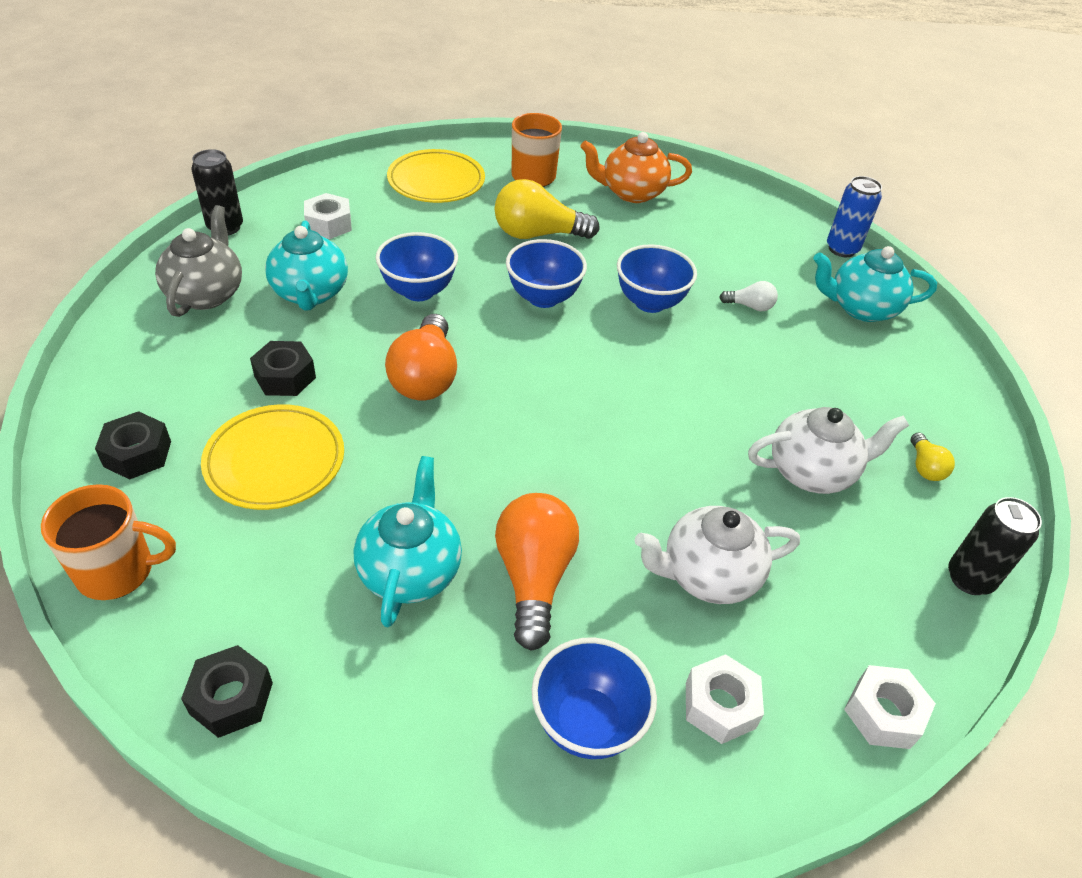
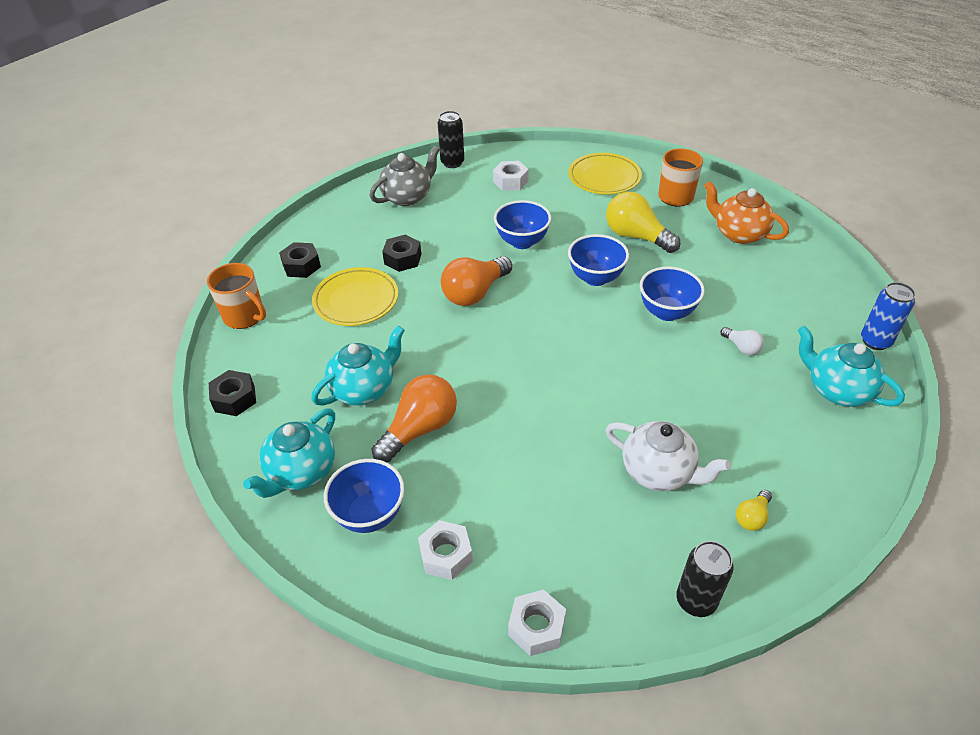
camera: 45 degrees right, 0 degrees up
turquoise teapot [265,221,348,311] -> turquoise teapot moved to [243,408,335,498]
white teapot [635,506,800,604] -> none

